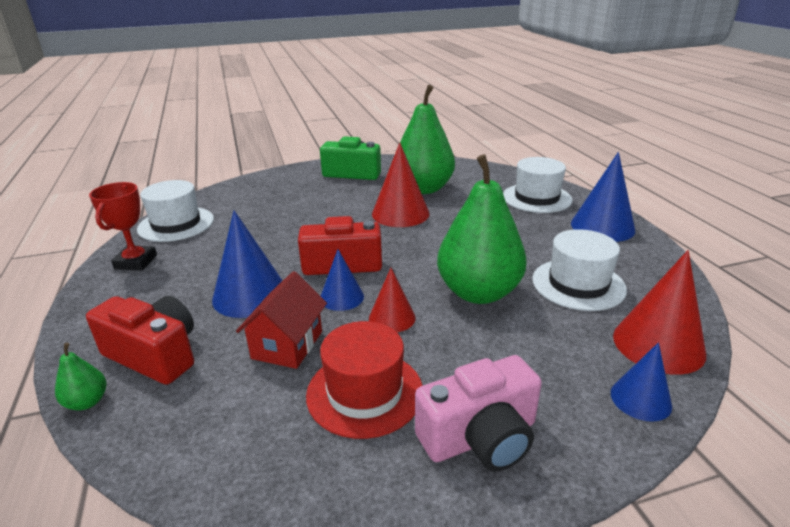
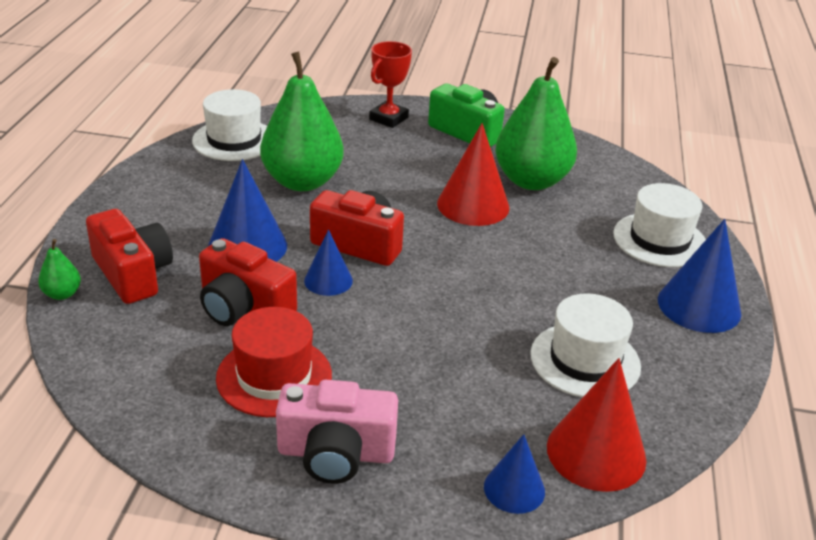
camera: 25 degrees right, 5 degrees up
red trophy [89,182,157,271] -> red trophy moved to [369,41,412,128]
red house [236,271,327,369] -> red camera [199,238,297,326]
red cone [369,268,415,332] -> none
green pear [437,154,527,304] -> green pear moved to [260,52,344,191]

